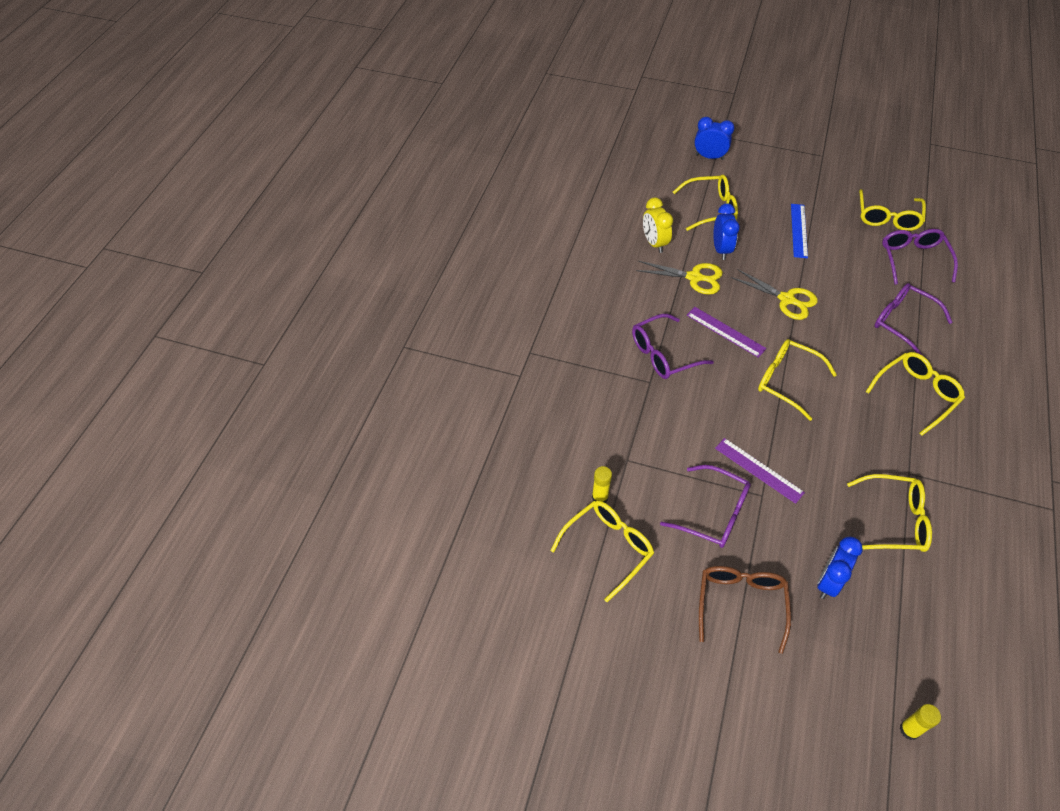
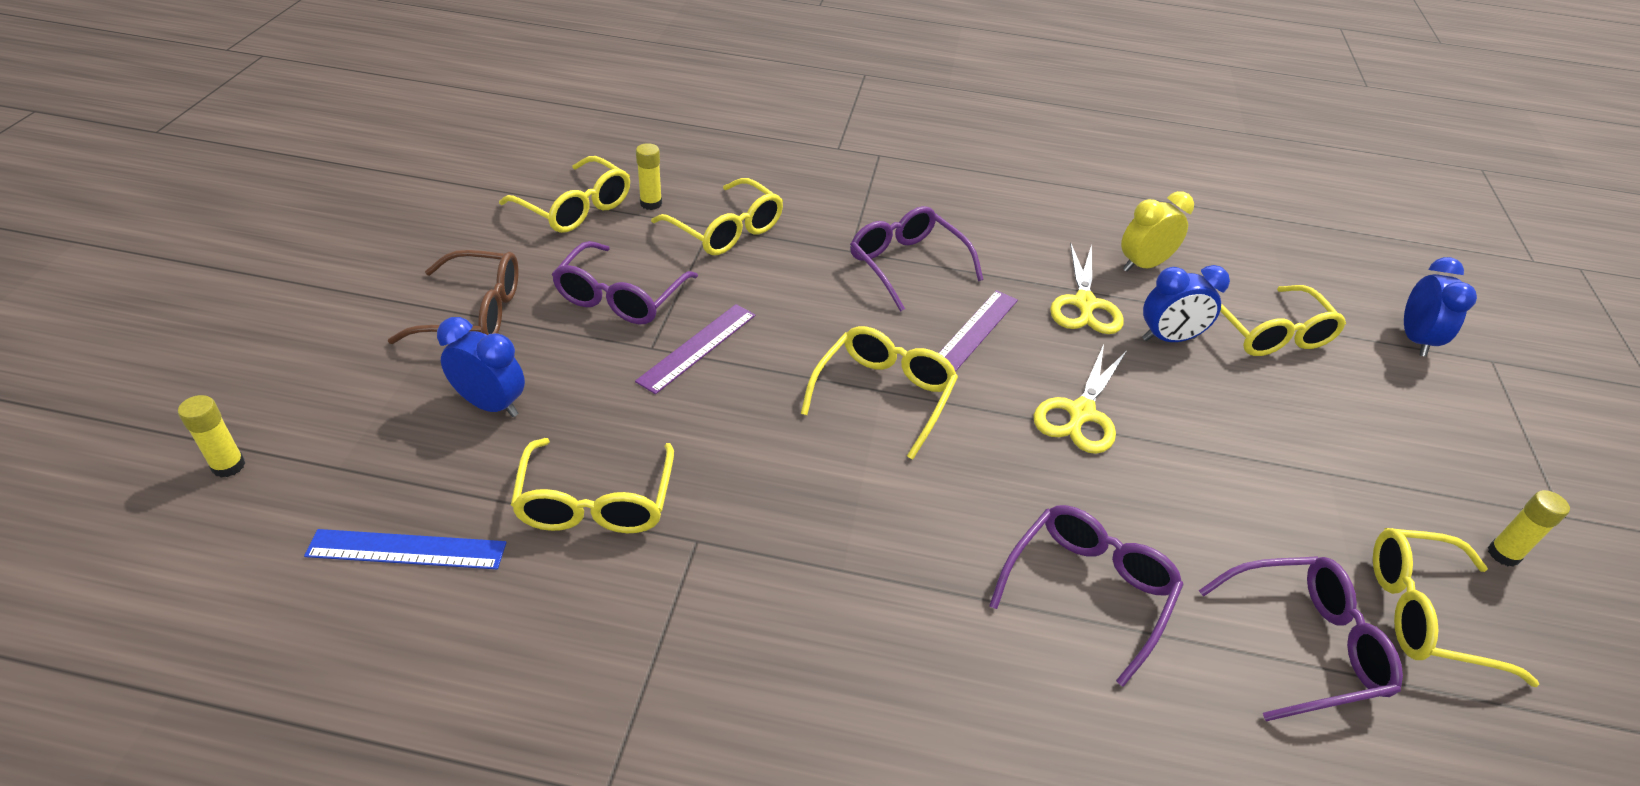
camera: 80 degrees right, 10 degrees down
blue ruler [791,204,808,258] -> blue ruler moved to [304,529,507,569]
yellow glasses [865,352,965,435] -> yellow glasses moved to [651,178,783,255]
none -> yellow glue stick [1488,490,1570,567]

